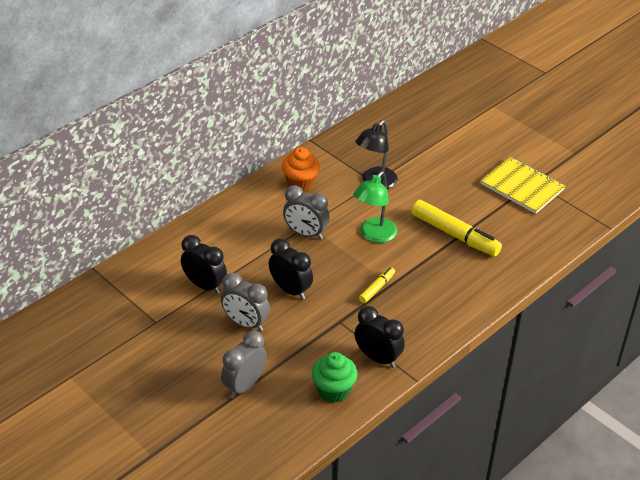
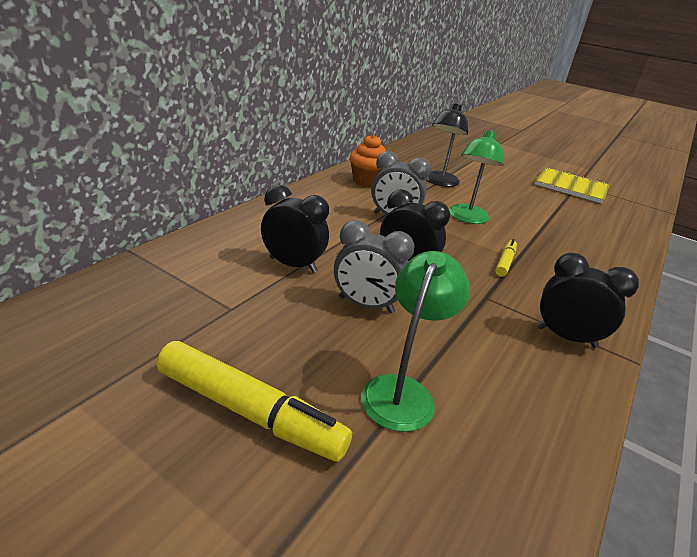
camera: 15 degrees left, 10 degrees down
grey clock [221,331,267,398] -> green lamp [361,251,470,432]
green cupcake [312,352,358,403] -> none
yellow marker [412,200,502,256] -> yellow marker moved to [157,341,352,462]

